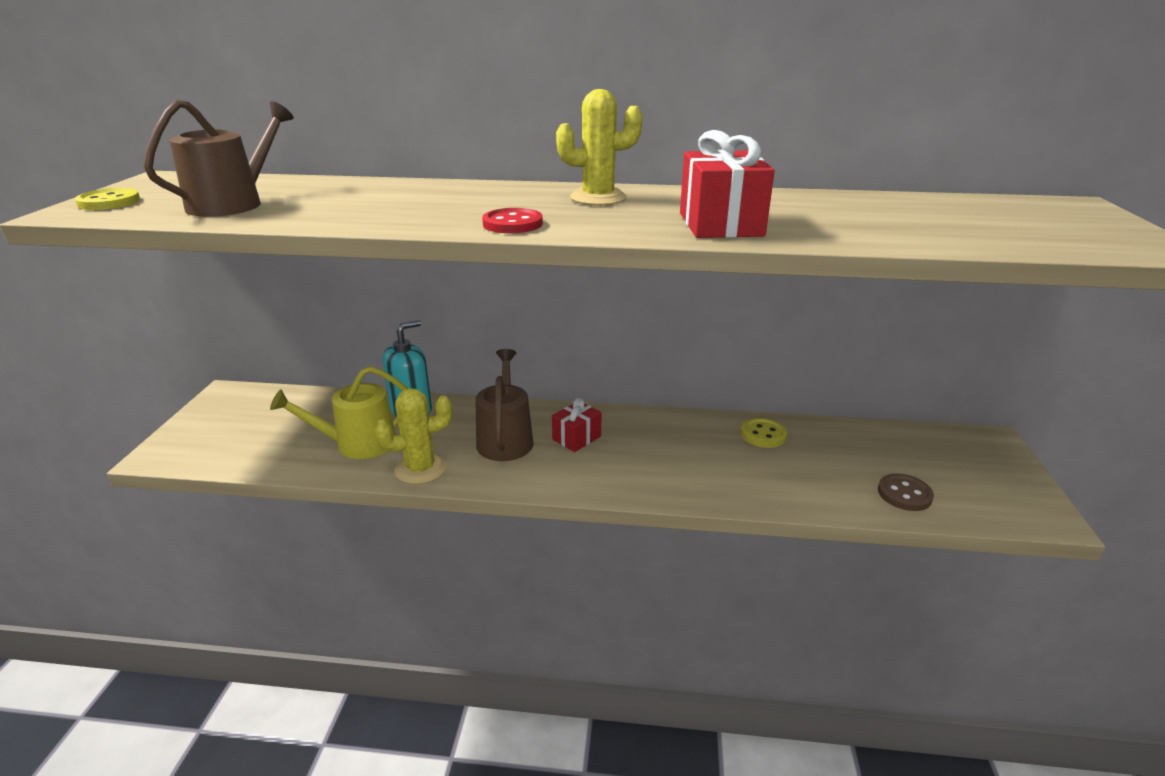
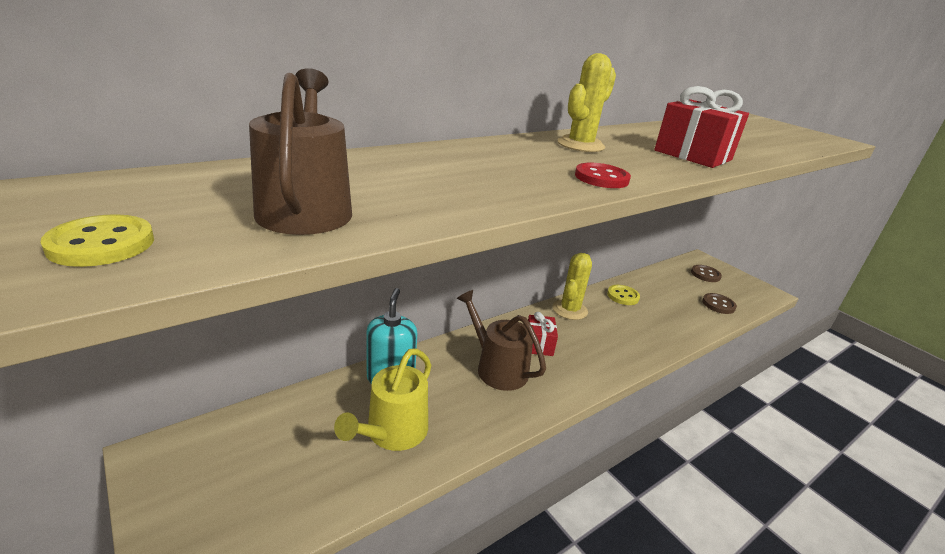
camera: 45 degrees left, 0 degrees up
yellow cactus [374,389,452,484] -> yellow cactus moved to [552,253,592,320]
none -> brown button [691,265,722,282]

